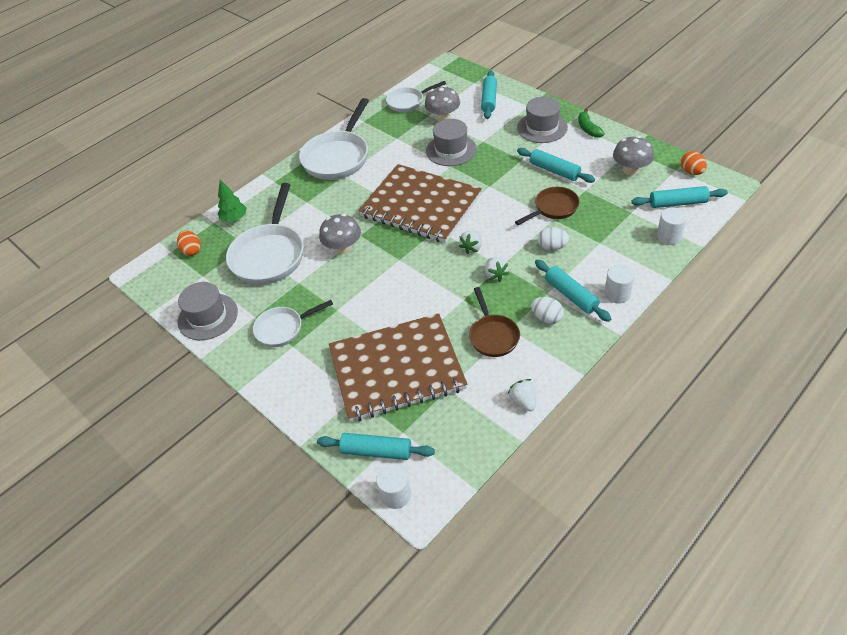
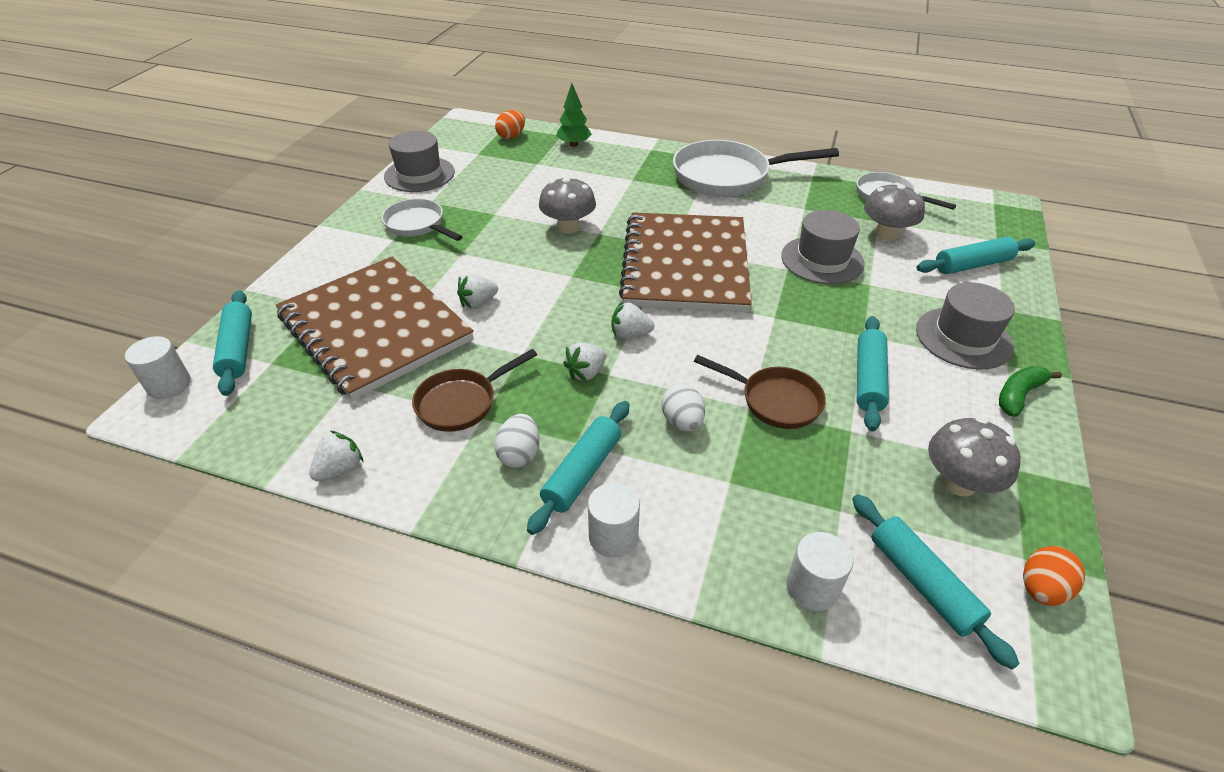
camera: 60 degrees right, 5 degrees down
white pan [226,183,304,285] -> none
none -> white strawberry [457,274,498,309]

